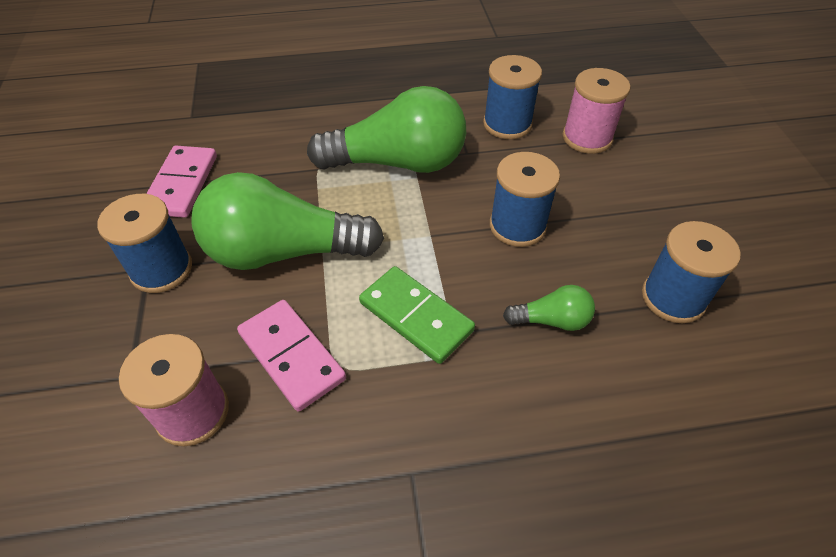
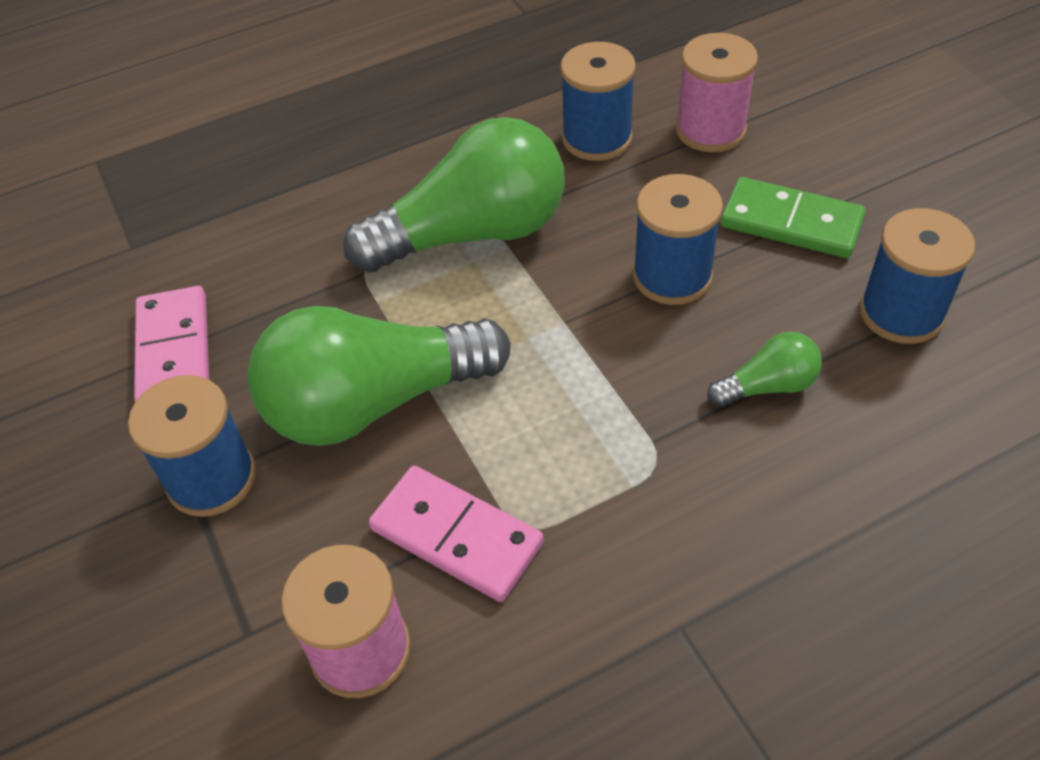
camera: 15 degrees left, 0 degrees up
green domino [359,266,475,364] -> green domino moved to [721,177,866,258]

